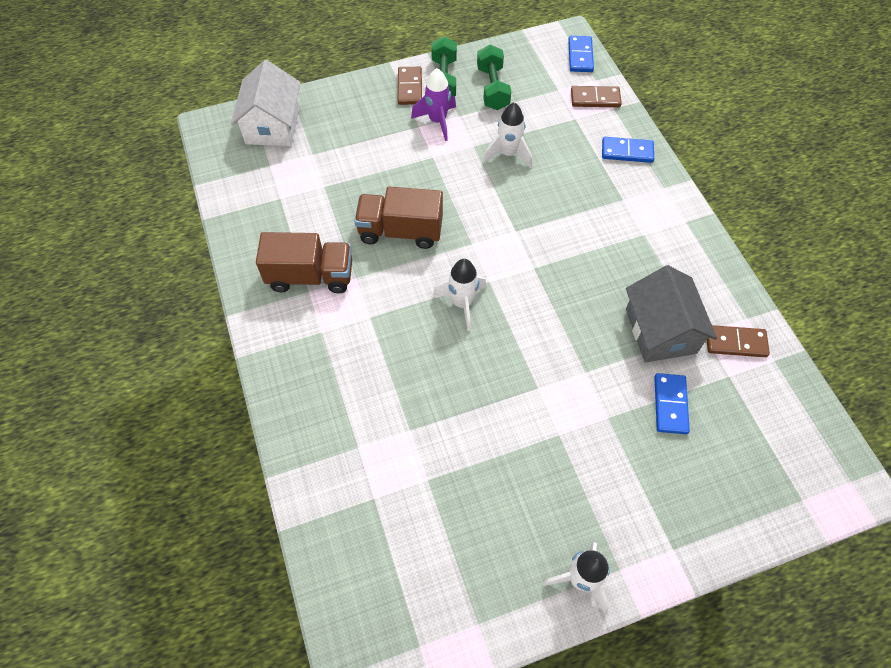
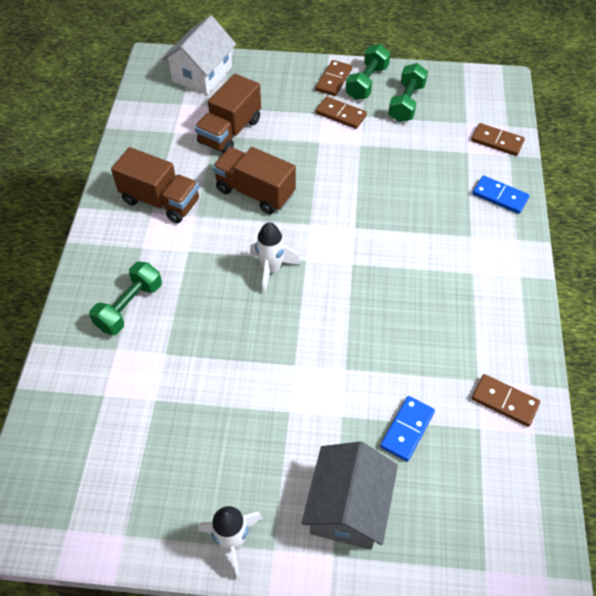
camera: 25 degrees right, 5 degrees down
purple rocket [411,68,456,141] -> brown domino [316,96,367,129]
white rocket [483,102,532,168] -> none
blue domino [568,36,594,72] -> none
grey house [626,265,717,363] -> grey house moved to [301,441,398,550]
none -> green dumbbell [89,262,162,335]
none -> brown truck [195,74,261,153]

